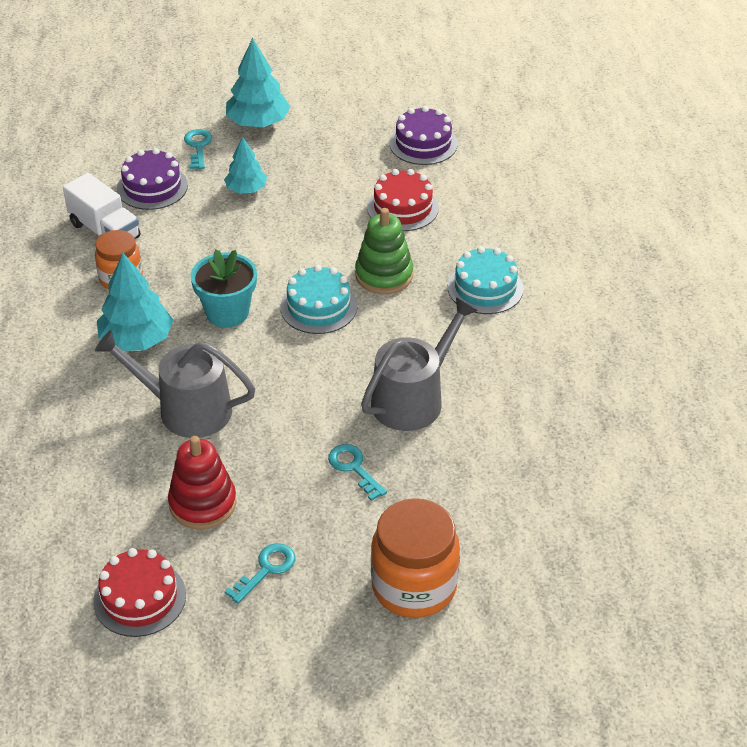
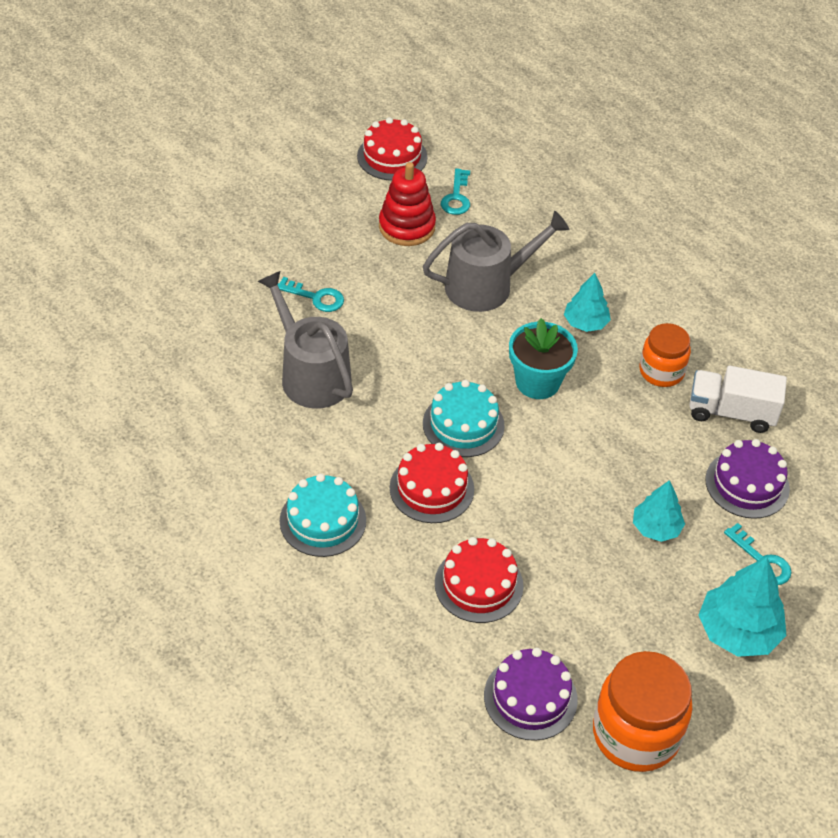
camera: 145 degrees right, 5 degrees up
turquoise tree [97,253,173,351] -> turquoise tree [564,273,611,332], size x0.63
turquoise key [224,543,295,604] -> turquoise key moved to [441,168,470,215]
green stacking toy [355,208,413,294] -> red cake [390,443,474,523]
grey watering can [361,298,478,431] -> grey watering can turned 135 degrees clockwise [258,271,353,408]
orange jar [371,498,460,618] -> orange jar moved to [593,651,692,772]

